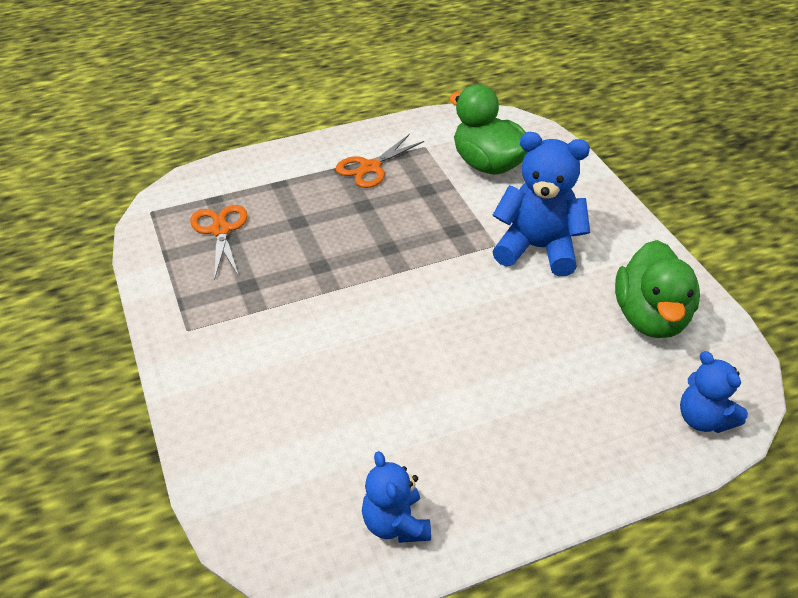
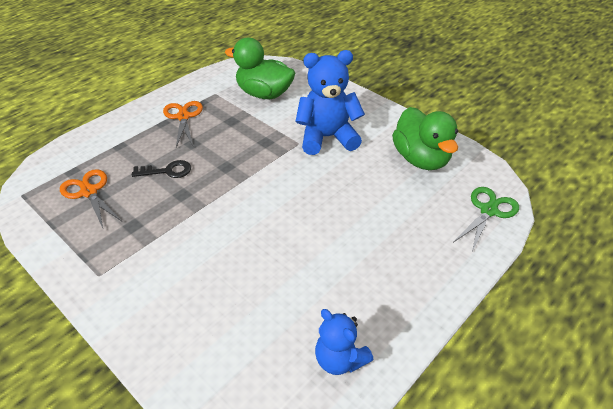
camera: 25 degrees left, 0 degrees up
orange scissors [336,134,424,188] -> orange scissors turned 150 degrees clockwise [163,101,203,147]
blue teddy bear [680,351,748,433] -> green scissors [453,187,519,252]
none -> black key [132,160,191,178]

